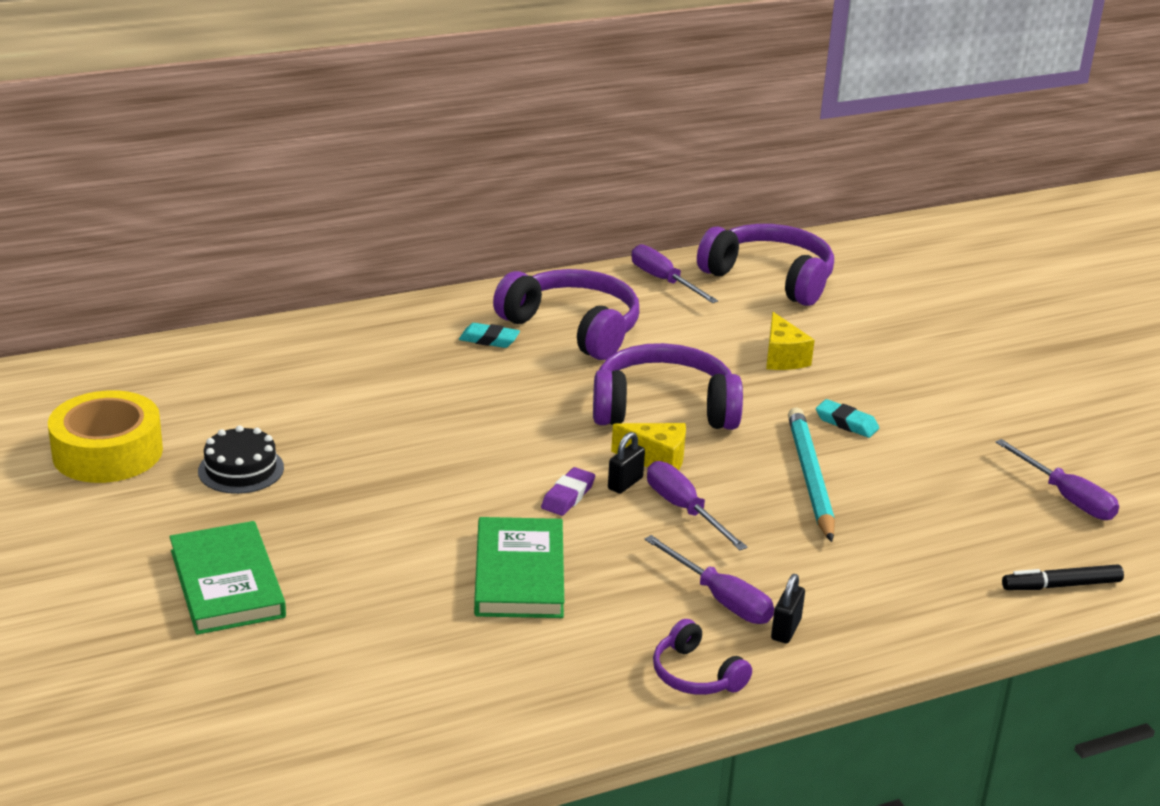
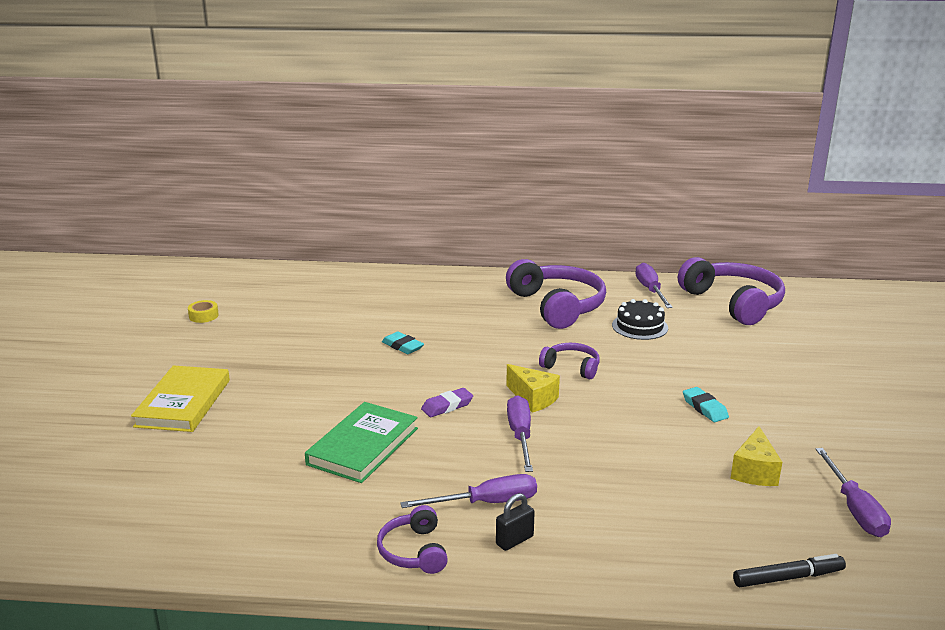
camera: 30 degrees right, 5 degrees down
yellow tape [48,390,163,483] -> yellow tape [188,300,219,323], size x0.41
green book [170,521,286,635] -> yellow book [131,365,230,432]
black cake [198,425,284,494] -> black cake moved to [612,299,668,340]
turquoise eraser [459,323,520,348] -> turquoise eraser moved to [382,332,424,354]
purple headphones [593,343,743,430] -> purple headphones [539,343,600,379], size x0.51
black padlock [608,432,645,494] -> none
purple screwdriver [645,535,774,624] -> purple screwdriver turned 90 degrees counterclockwise [400,474,537,508]
yellow cheese [766,312,815,370] -> yellow cheese moved to [730,426,782,486]
turquoise pencil [788,407,835,542] -> none
black marker [1002,565,1124,590] -> black marker turned 150 degrees clockwise [733,554,846,587]

